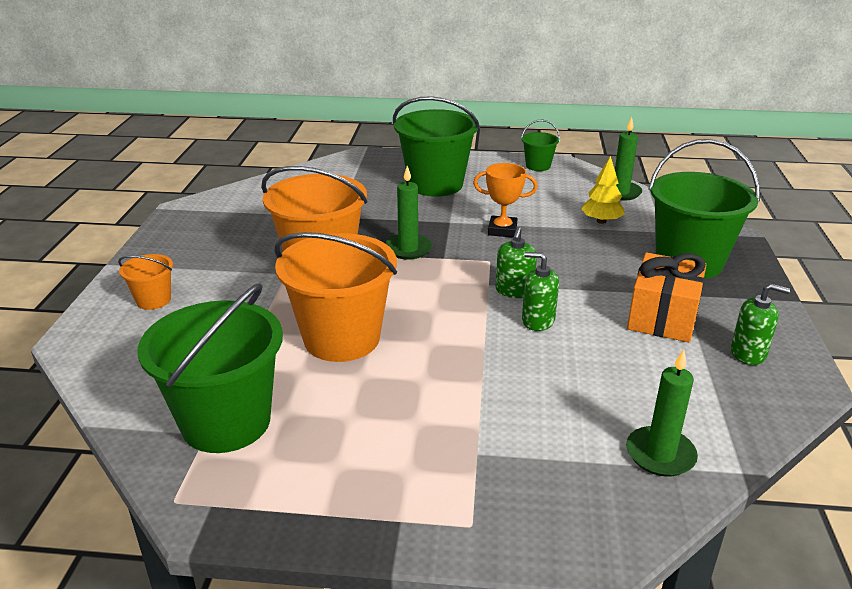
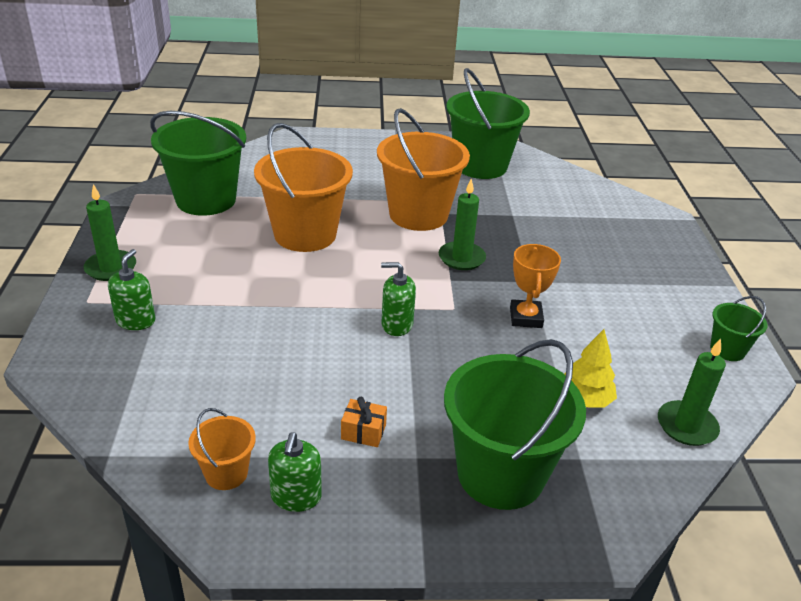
camera: 80 degrees right, 5 degrees up
orange bucket [118,254,173,310] -> orange bucket moved to [188,408,256,490]
green bucket [393,96,480,197] -> green bucket moved to [446,68,530,179]
green soap dispenser [522,252,559,331] -> green soap dispenser moved to [108,249,155,330]
green candle [626,349,698,477] -> green candle moved to [83,184,136,281]
orange gift [627,253,706,342] -> orange gift [341,397,387,447], size x0.46

